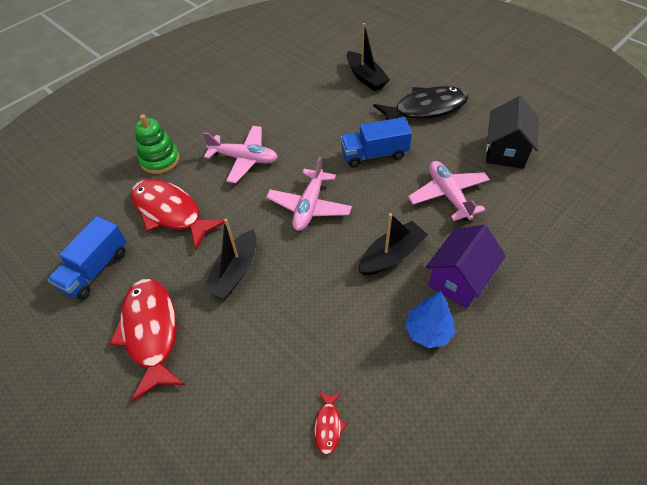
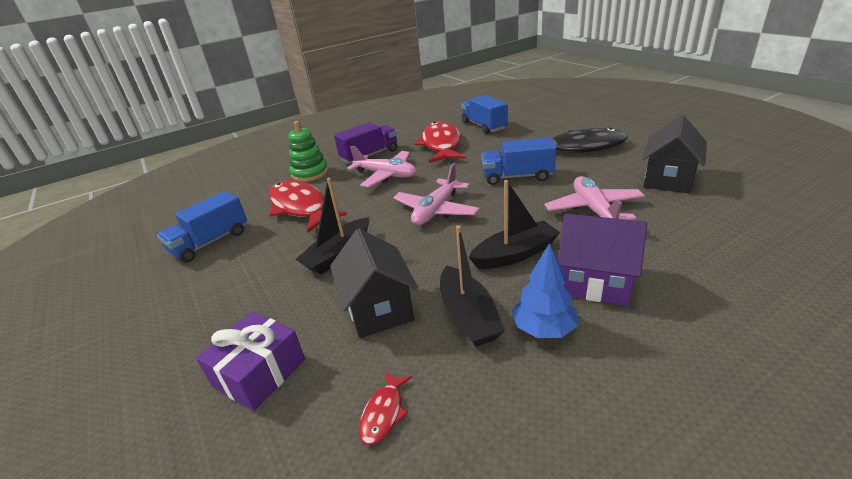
camera: 15 degrees right, 20 degrees down
red fish [109,279,185,401] -> red fish moved to [414,122,466,163]
black boat [347,23,390,91] -> black boat moved to [440,225,505,347]
purple house [426,225,506,308] -> purple house turned 60 degrees clockwise [558,214,647,306]
none -> purple gift [196,312,305,411]
none -> black house [330,228,418,338]
none -> purple truck [334,122,398,164]
none -> blue truck [461,95,508,134]

